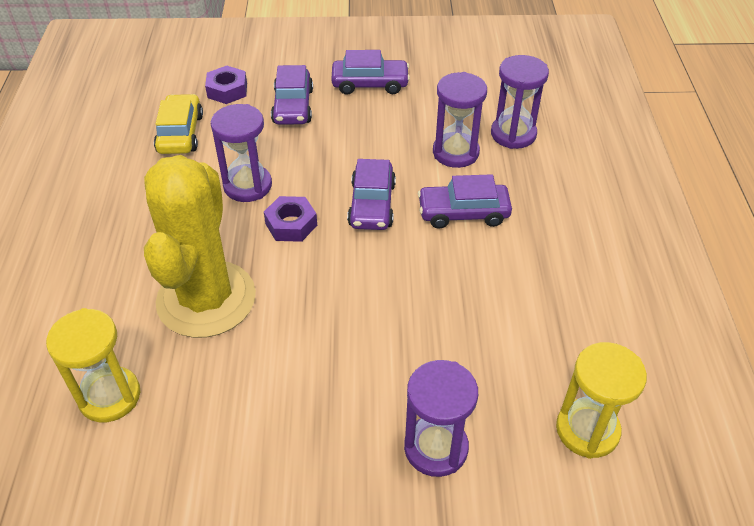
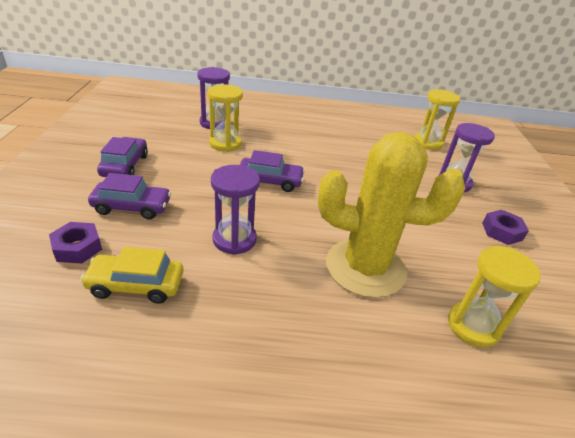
camera: 90 degrees left, 10 degrees down
purple nut [264,196,317,242] -> purple nut moved to [482,210,529,245]
purple car [418,174,512,229] -> none
purple hourglass [433,72,487,168] -> yellow hourglass [208,84,243,152]

